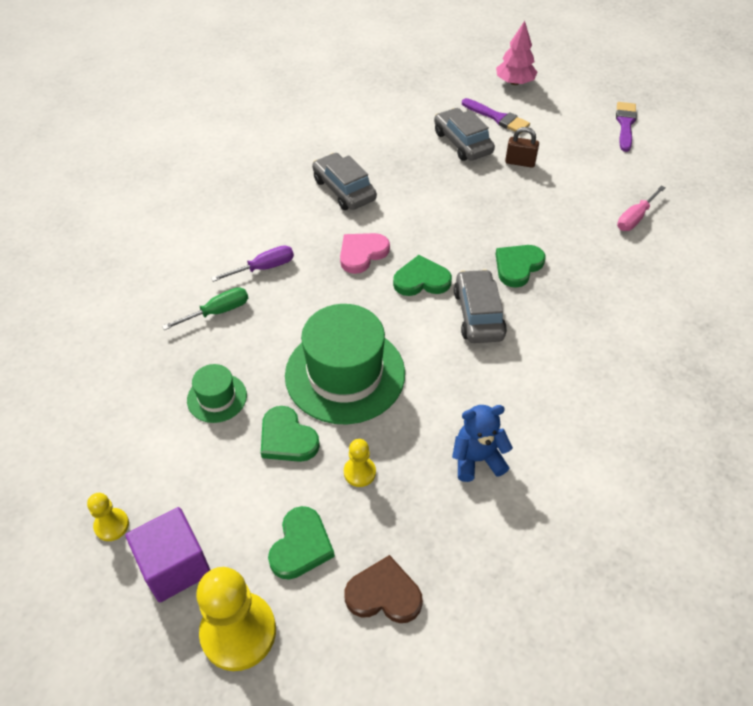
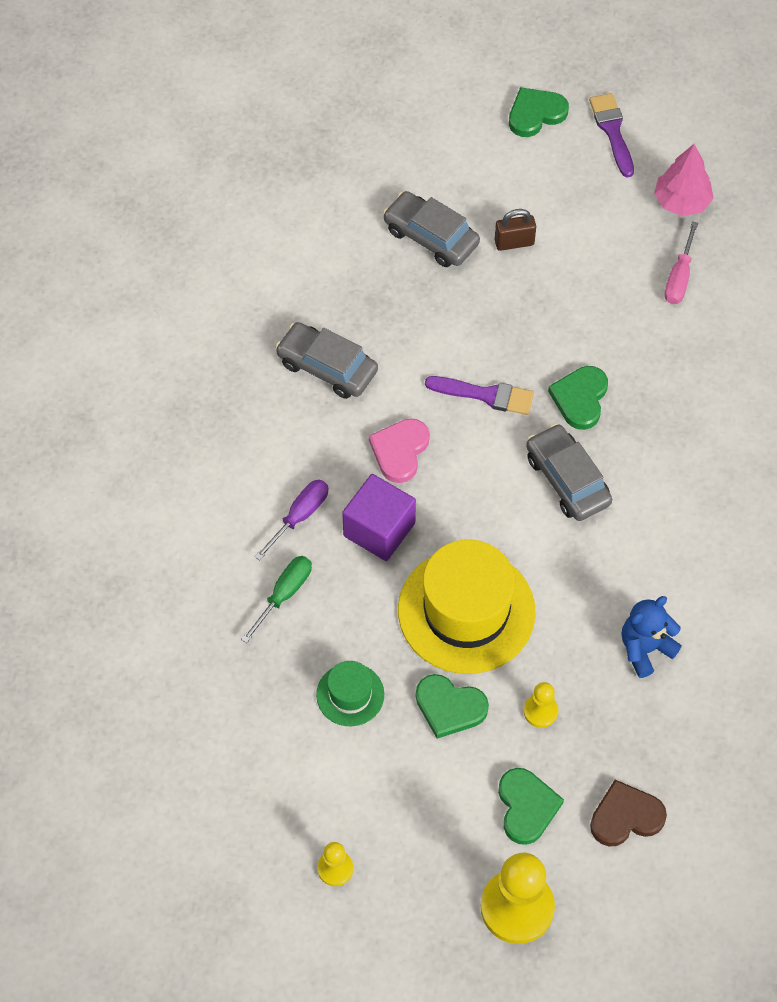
camera: 25 degrees left, 10 degrees up
purple cube [126,507,210,602] -> purple cube moved to [342,474,416,561]
green hat [285,304,405,424] -> yellow hat [398,540,536,674]
green heart [393,255,452,296] -> green heart moved to [509,87,569,137]
purple brush [462,98,530,134] -> purple brush moved to [425,376,534,415]
pink tree [496,21,538,85] -> pink tree moved to [654,144,714,216]

